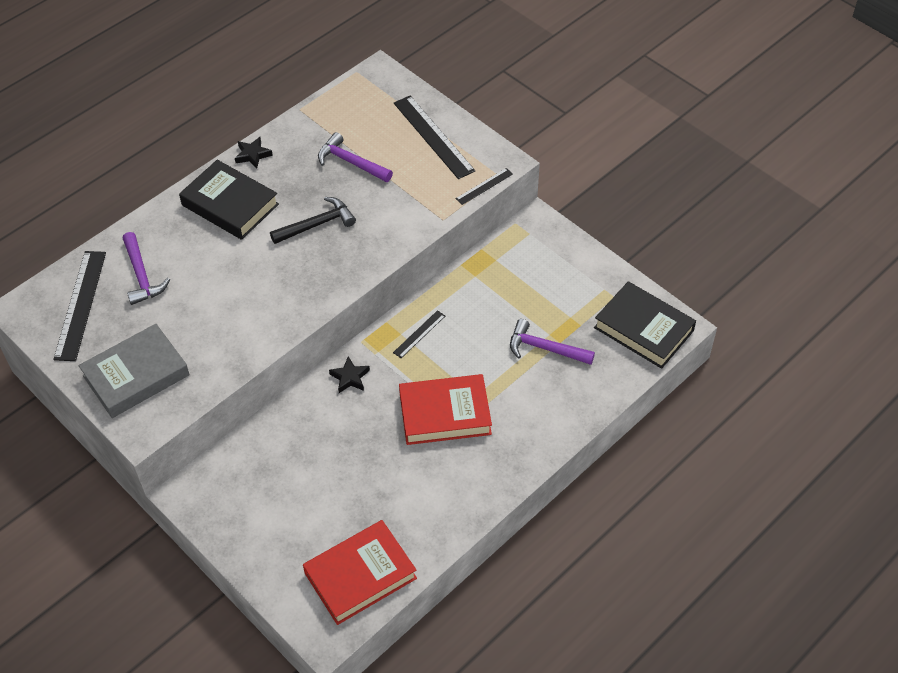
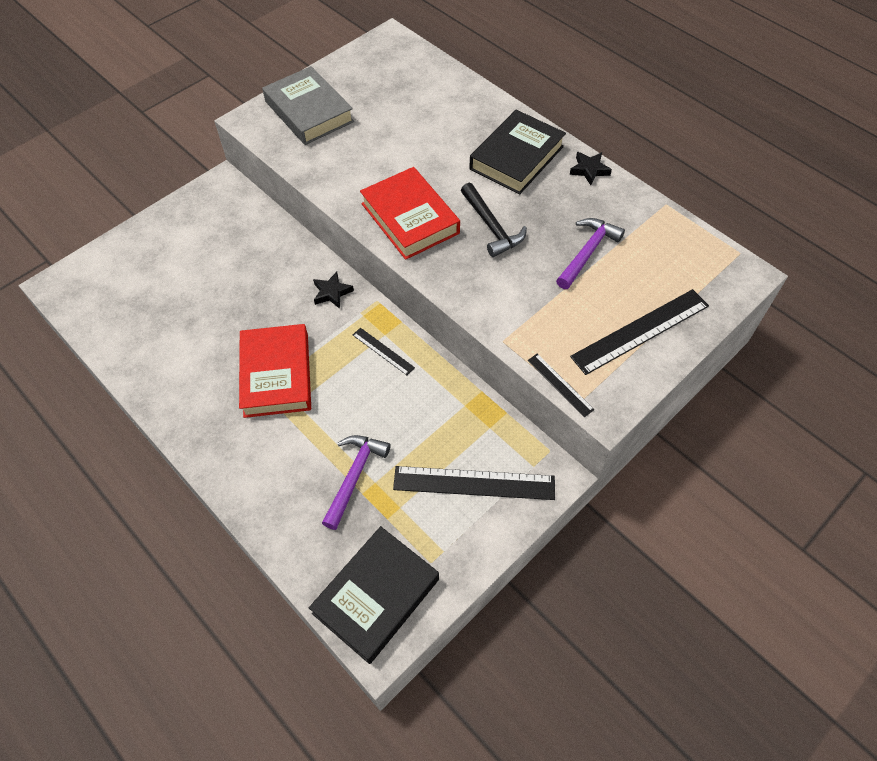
camera: 90 degrees right, 5 degrees up
black ruler [53,251,106,361] -> black ruler moved to [393,466,555,500]
purple hammer [123,232,170,305] -> none
red book [303,520,417,625] -> red book moved to [360,167,460,260]

